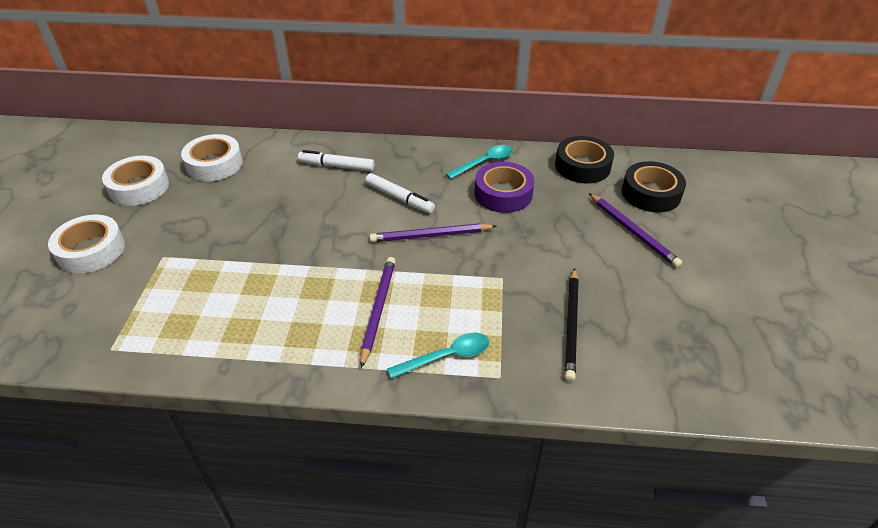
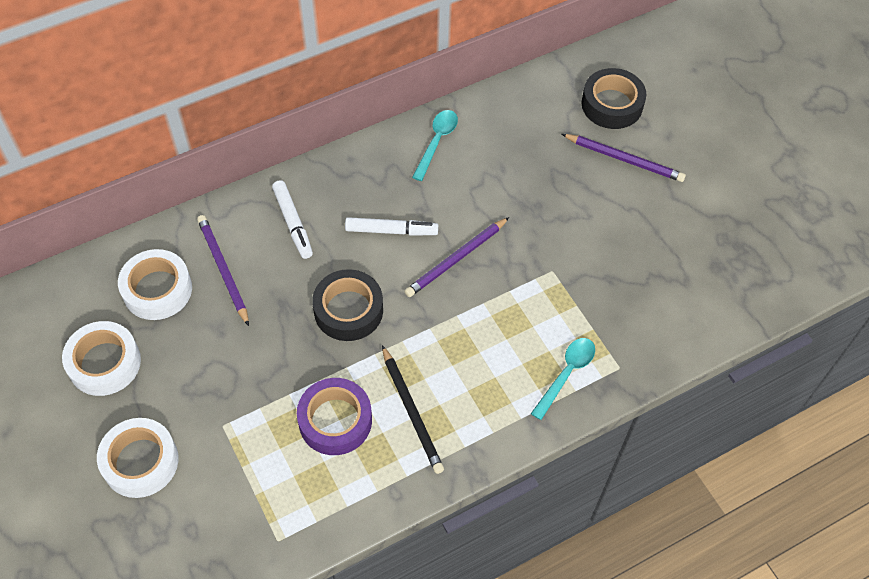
camera: 35 degrees left, 15 degrees up
white marker [298,150,374,171] -> white marker turned 90 degrees counterclockwise [272,180,313,259]
purple pencil [360,257,395,368] -> purple pencil moved to [197,215,249,326]
purple tape [475,162,534,213] -> purple tape moved to [297,378,372,455]
black tape [555,136,614,184] -> black tape moved to [312,269,383,341]
black pencil [565,268,579,382] -> black pencil moved to [382,345,444,474]

